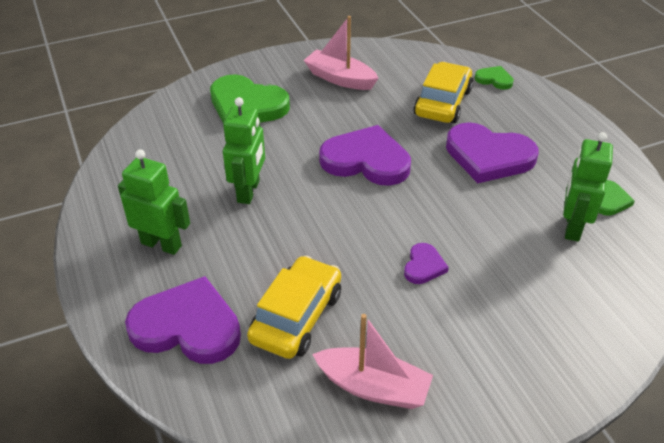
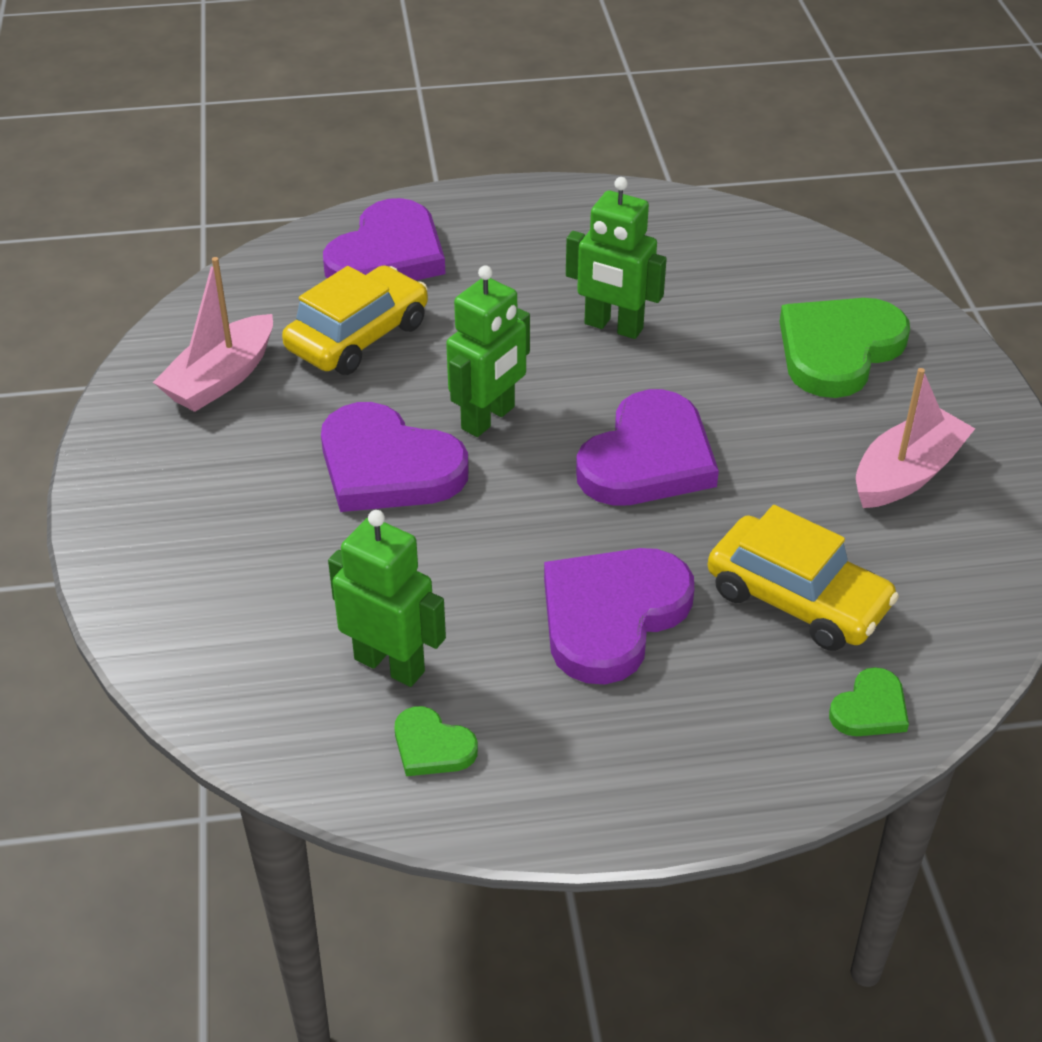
camera: 105 degrees right, 0 degrees up
green robot [118,149,190,255] -> green robot moved to [446,265,530,437]
yellow car [247,256,341,359] -> yellow car turned 90 degrees counterclockwise [282,265,428,375]
purple heart [404,243,449,284] -> purple heart [321,402,469,512], size x2.09

